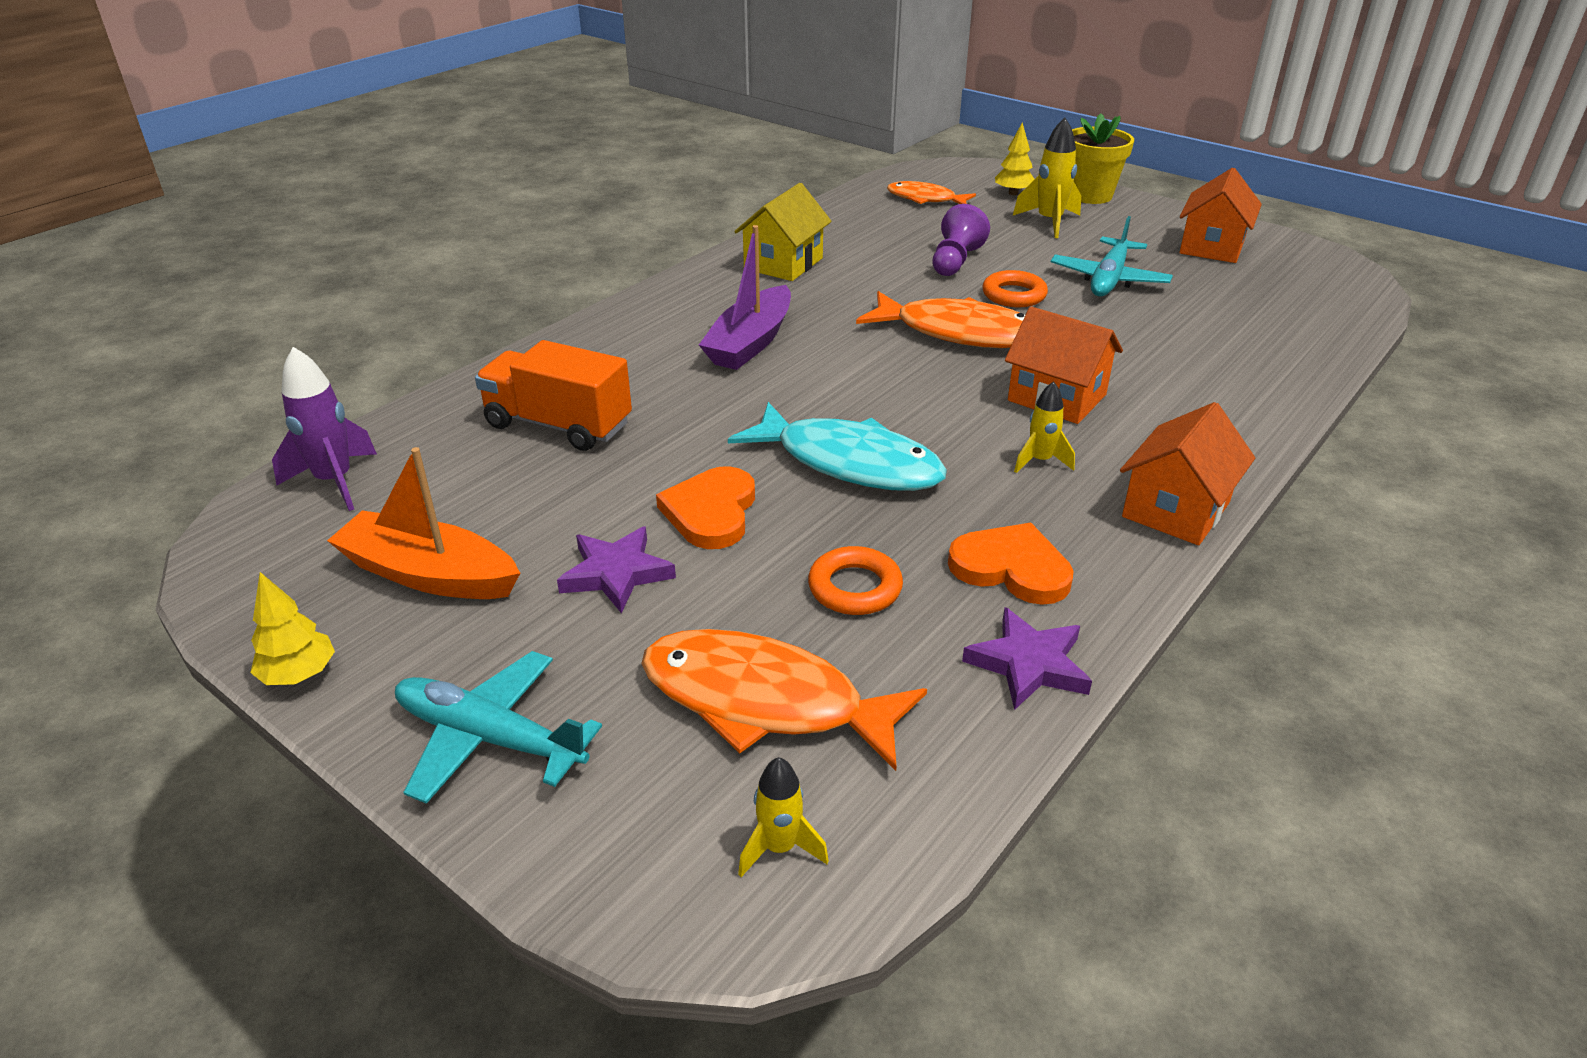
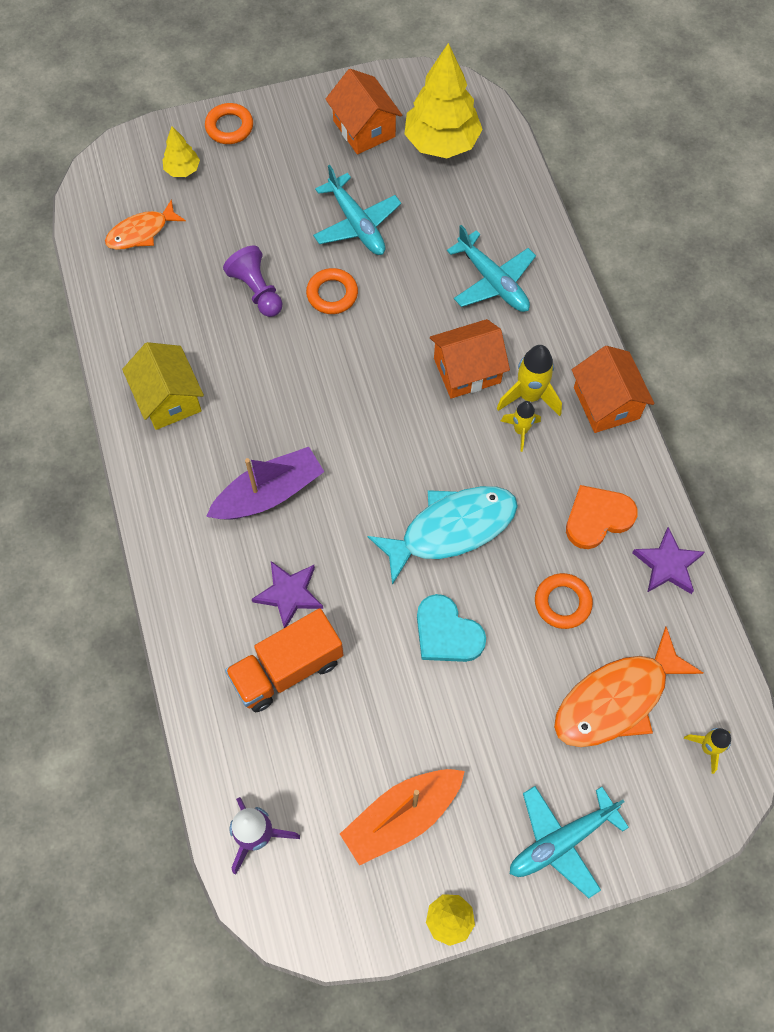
camera: 55 degrees left, 30 degrees up
purple star [557,526,676,613] -> purple star moved to [252,561,323,628]
orange heart [656,466,755,549] -> turquoise heart [417,594,486,662]
purple boat [699,225,791,370] -> purple boat turned 90 degrees counterclockwise [206,447,324,520]
orange fish [856,291,1025,348] -> none
yellow rocket [1013,118,1081,238] -> yellow rocket moved to [497,345,562,416]
yellow flower pot [1072,114,1134,204] -> orange ring [205,103,253,144]
none -> yellow tree [404,43,483,158]
none -> turquoise plane [447,225,536,312]

